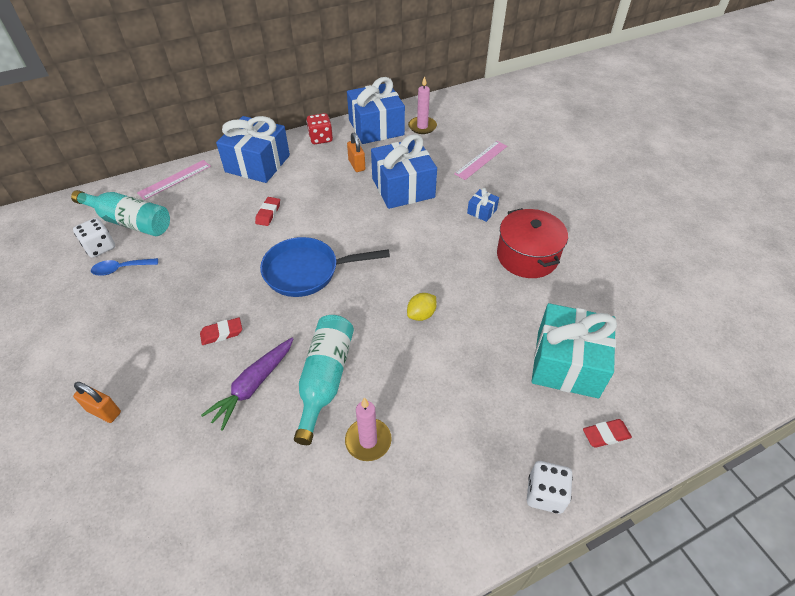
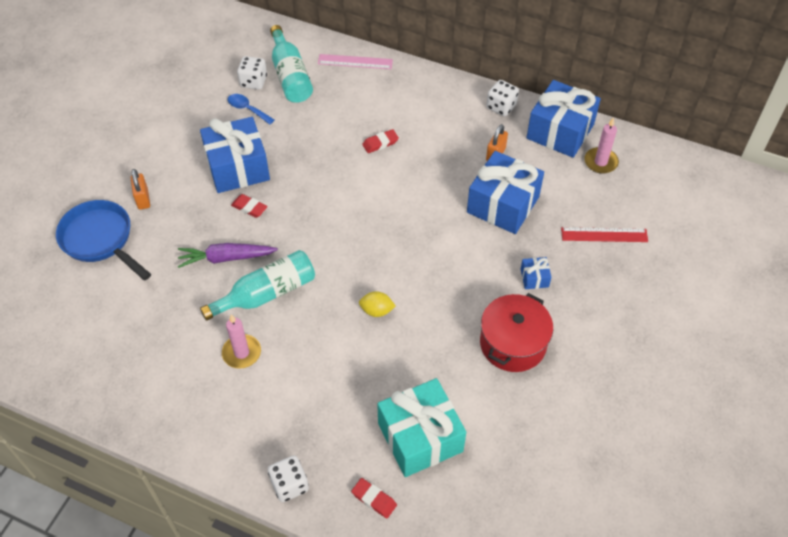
camera: 50 degrees right, 5 degrees up
blue gift [216,116,290,183] -> blue gift moved to [200,117,270,193]
blue pan [260,237,390,297] -> blue pan moved to [56,200,151,280]
red dice [307,113,333,144] -> white dice [486,80,519,116]
pink ruler [454,141,507,180] -> red ruler [561,227,648,242]

